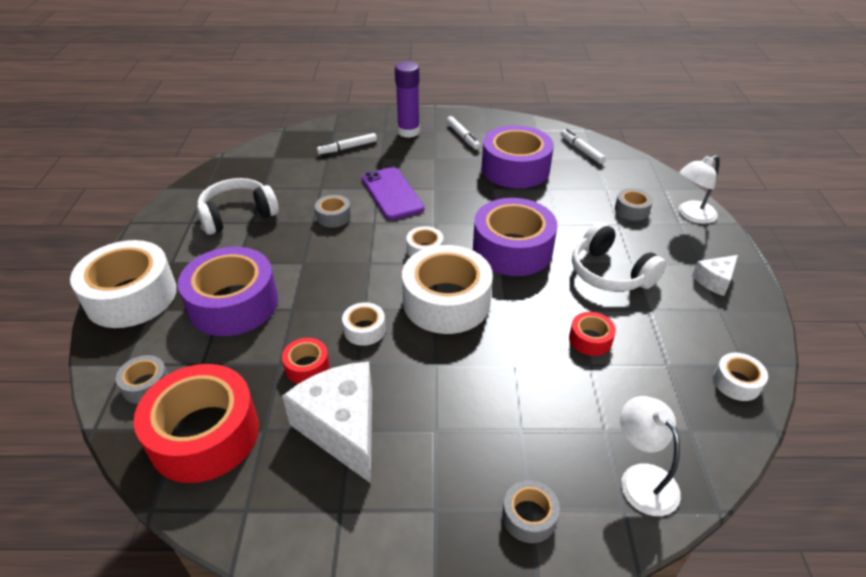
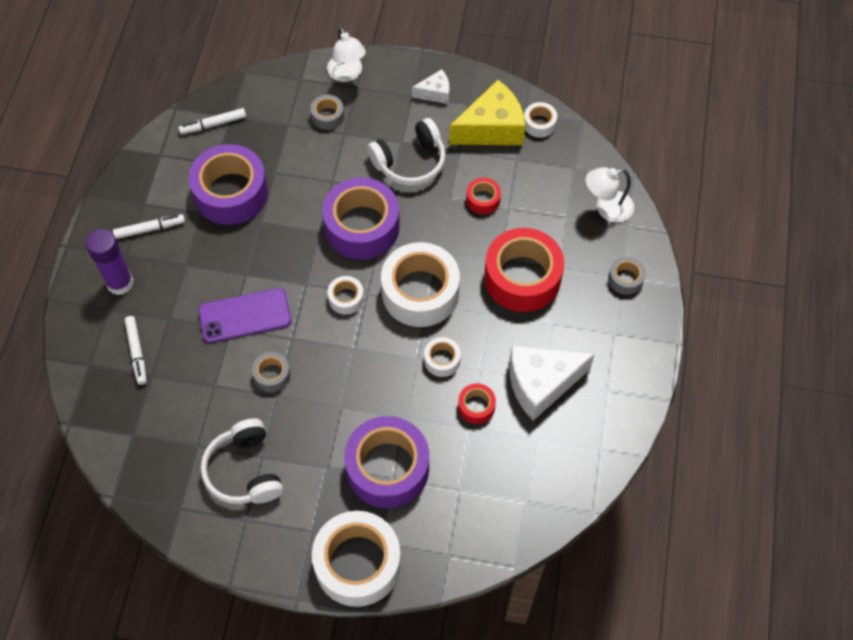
camera: 80 degrees left, 20 degrees up
grey tape [116,355,168,404] -> none
red tape [134,364,259,483] -> red tape moved to [484,228,564,312]
white cheese [692,255,738,296] -> white cheese turned 75 degrees counterclockwise [412,69,450,104]
none -> yellow cheese [449,80,526,145]

